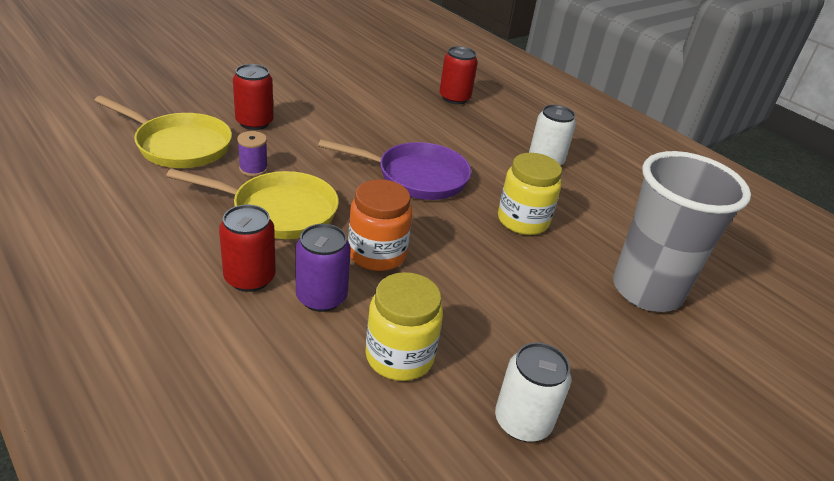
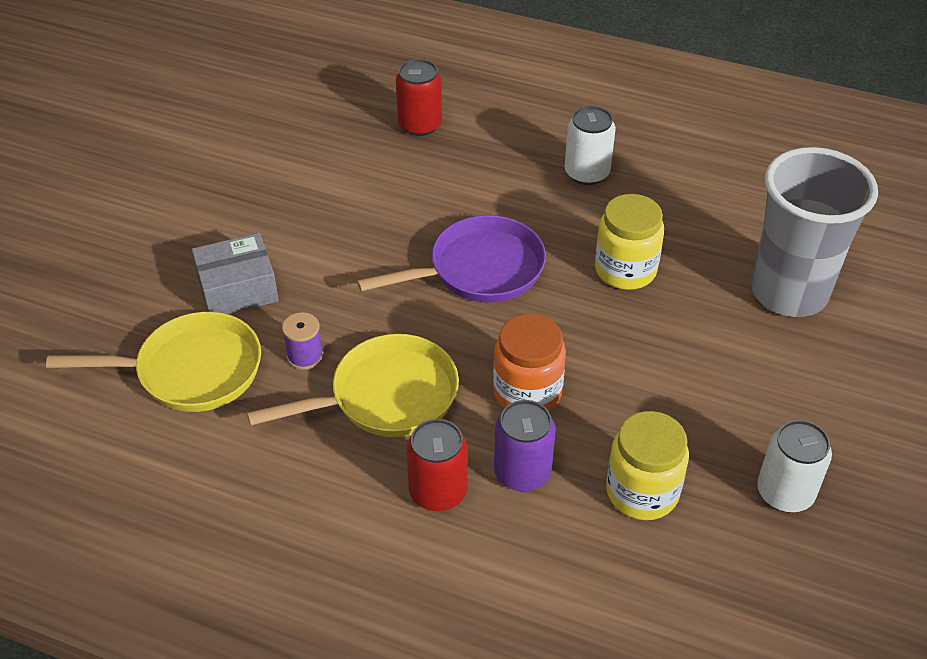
camera: 25 degrees left, 10 degrees up
red can [233,64,273,130] -> grey box [192,233,279,314]

